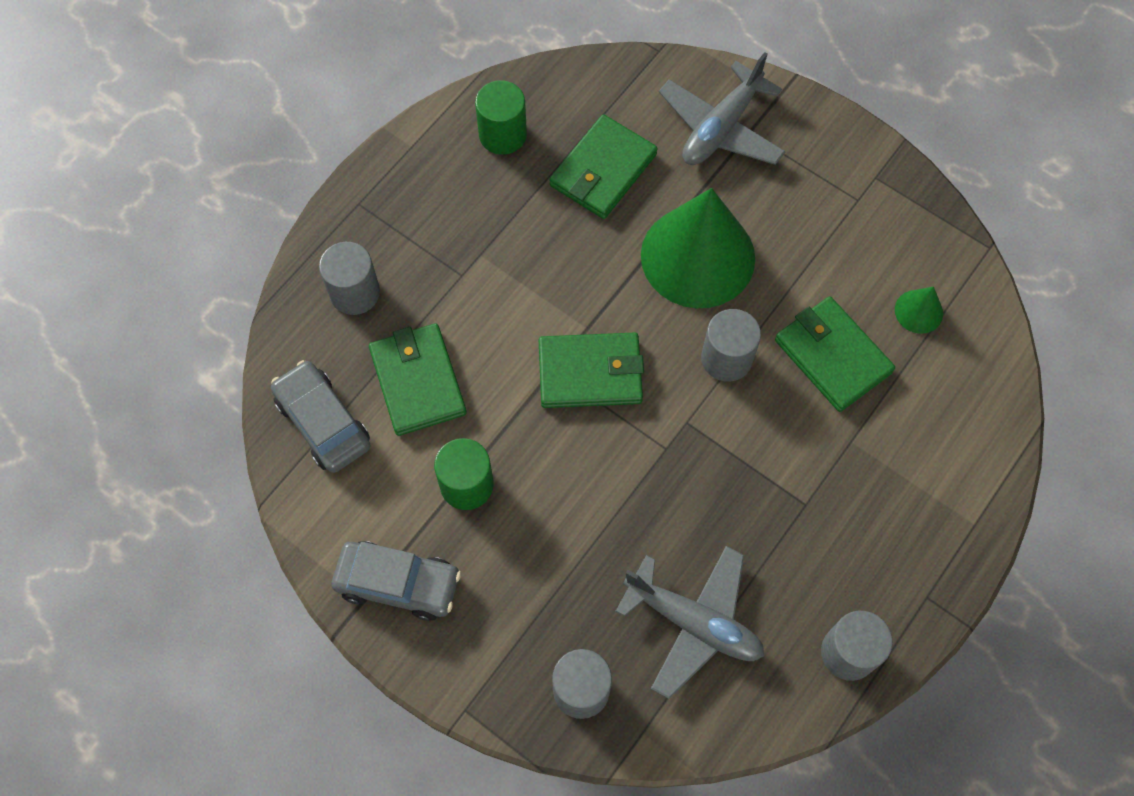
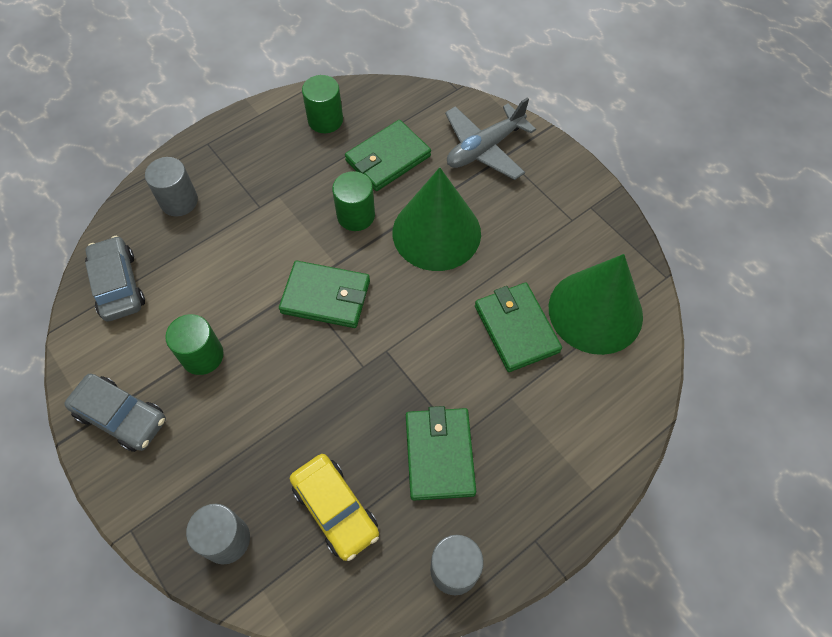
camera: 15 degrees right, 5 degrees down
green wallet [369,323,467,436] -> green wallet moved to [406,406,476,501]
grey plane [615,546,764,699] -> yellow car [290,454,379,561]
grey cylinder [701,309,761,382] -> none
green cone [895,286,943,334] -> green cone [549,254,643,355], size x2.41
none -> green cylinder [332,171,375,231]

